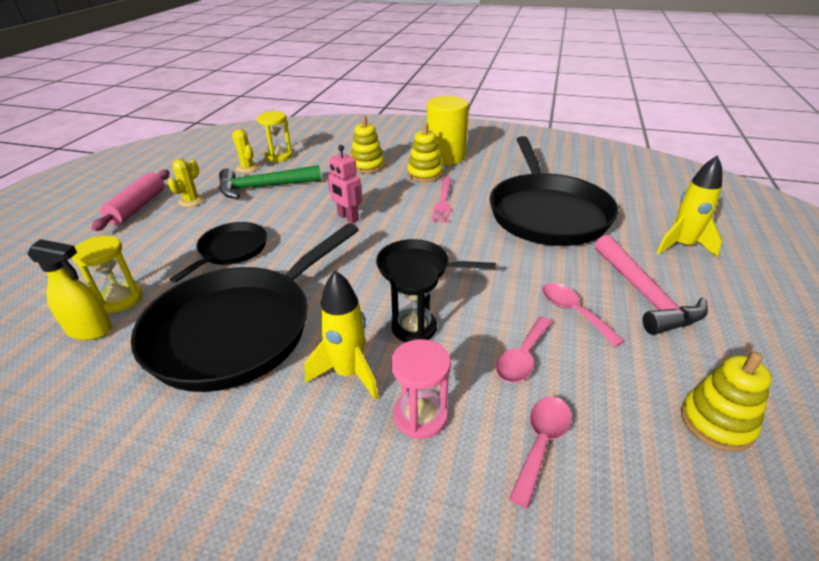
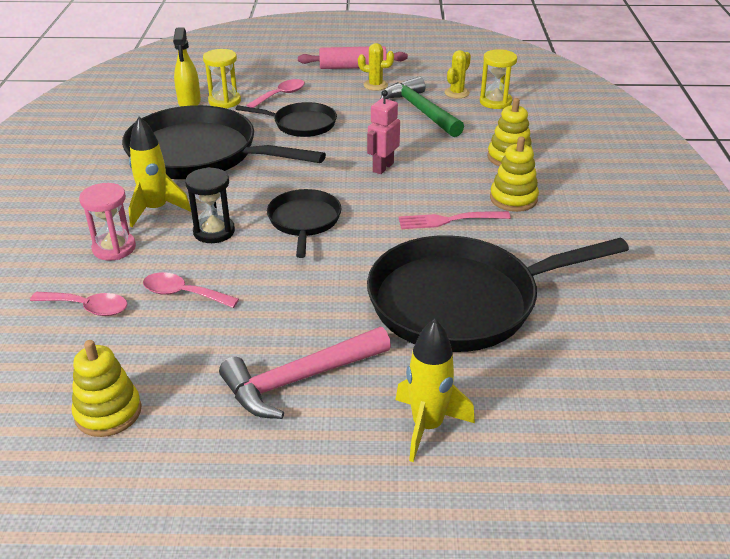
camera: 75 degrees right, 0 degrees up
yellow cylinder [427,96,469,165] -> none
pink spoon [542,283,625,347] -> pink spoon moved to [246,79,305,108]

